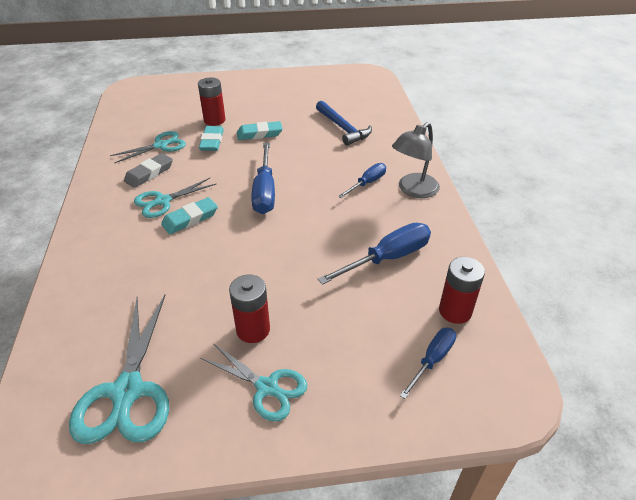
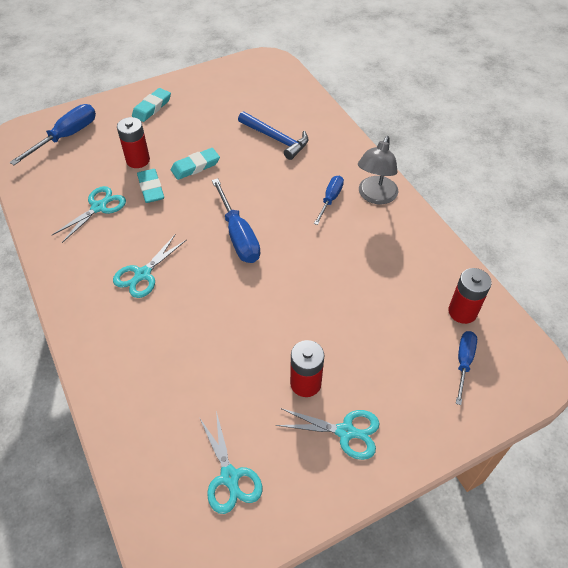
camera: 20 degrees left, 10 degrees up
turquoise scissors [69,295,169,444] -> turquoise scissors [199,411,262,514], size x0.64
grey eraser [124,153,173,188] -> none
turquoise eraser [161,197,218,234] -> turquoise eraser moved to [132,88,171,122]
blue screwdriver [318,223,431,285] -> blue screwdriver moved to [10,104,96,165]

